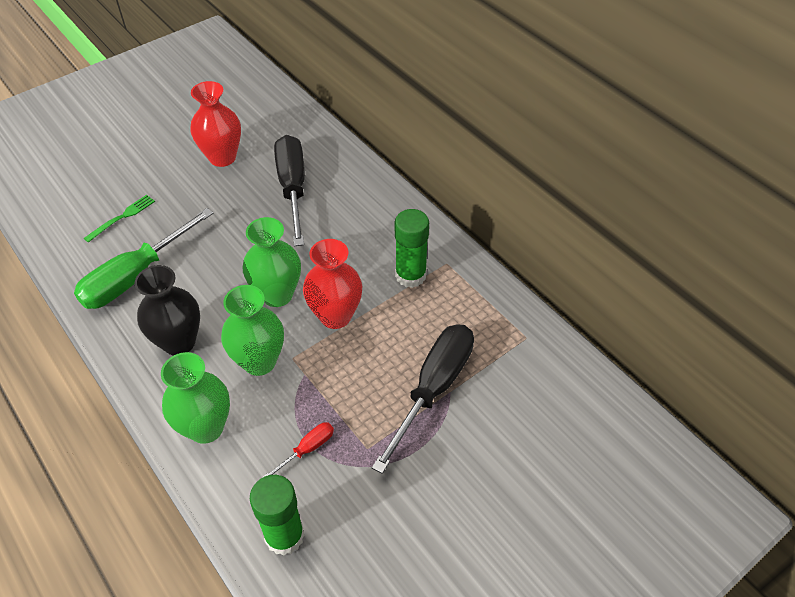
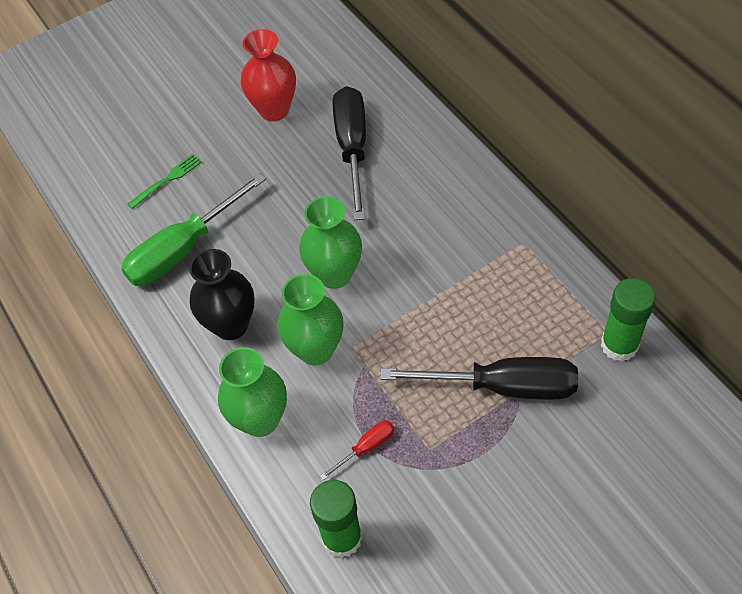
camera: 10 degrees right, 5 degrees up
red vase [303,239,362,329] -> none
black screwdriver [372,324,474,474] -> black screwdriver turned 60 degrees clockwise [380,357,578,400]
green glue stick [395,209,429,288] -> green glue stick moved to [601,278,656,362]

